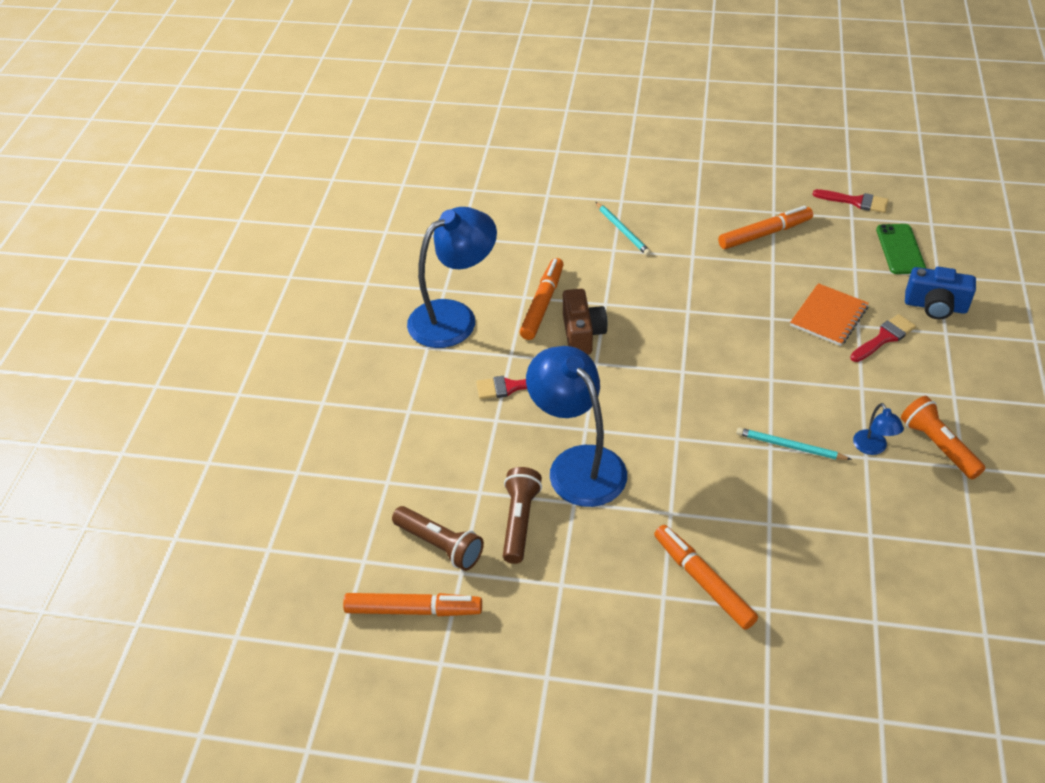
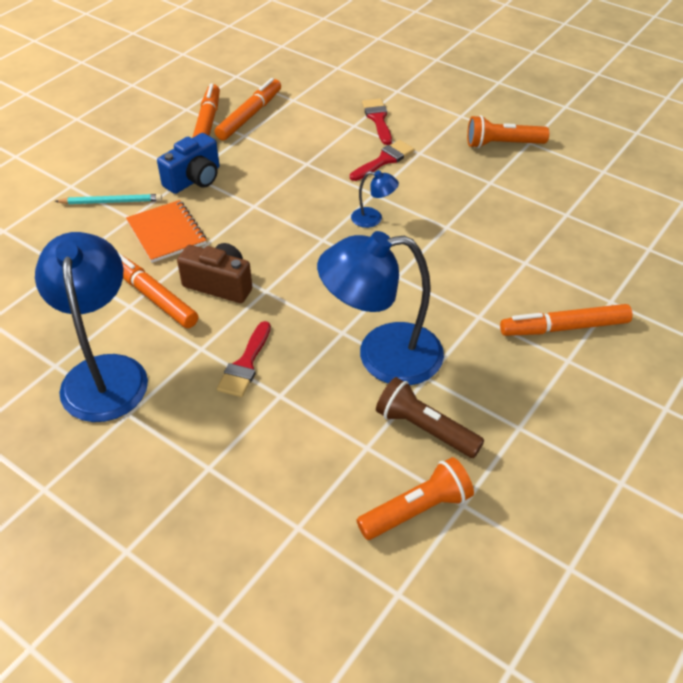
camera: 65 degrees left, 0 degrees up
orange marker [343,593,482,616] -> orange marker moved to [215,78,281,141]
brown flashlight [392,506,484,571] -> orange flashlight [357,457,474,540]
turquoise pencil [736,428,852,460] -> none
orange notebook [790,283,869,346] -> orange notebook moved to [126,200,207,263]
red brush [812,189,889,213] -> red brush moved to [350,140,415,181]
blue lamp [853,403,904,455] -> blue lamp moved to [351,170,399,228]
green phone [876,224,926,274] -> none
blue camera [905,267,976,319] -> blue camera moved to [157,133,219,194]

